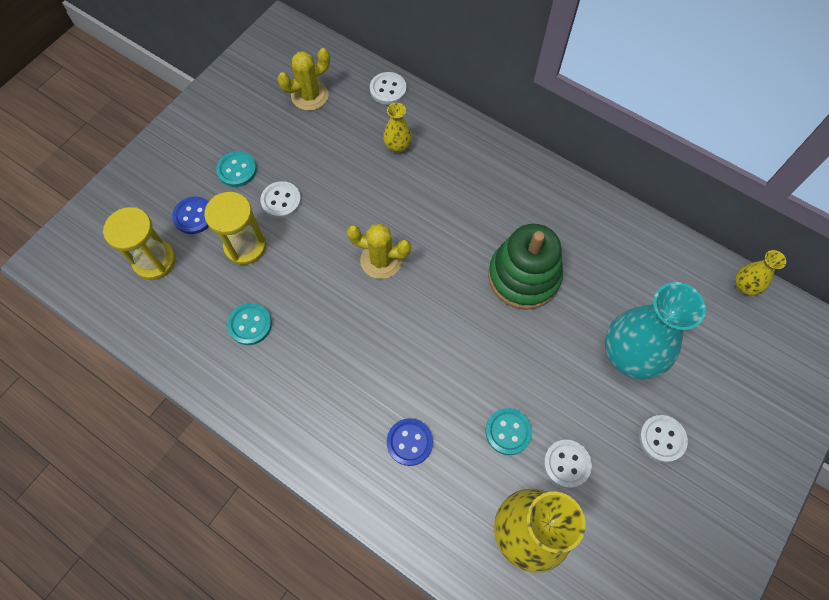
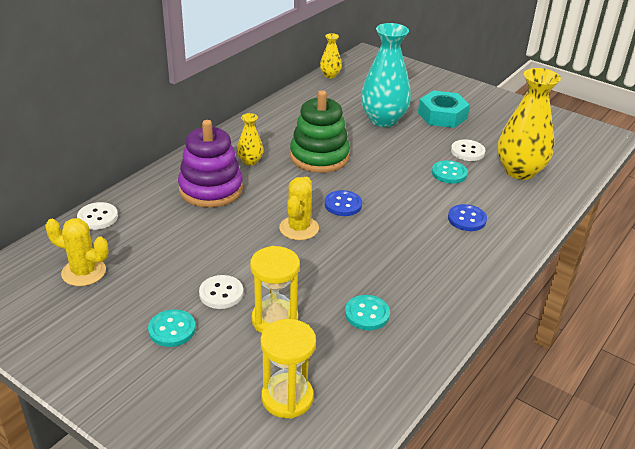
camera: 90 degrees left, 30 degrees down
blue button [172,197,209,234] -> blue button moved to [325,190,362,216]
yellow cactus [277,48,330,111] -> yellow cactus turned 45 degrees counterclockwise [45,218,109,286]
yellow vase [383,103,412,153] -> yellow vase moved to [237,113,263,166]
white button [639,415,688,462] -> turquoise nut [418,90,470,128]
none -> purple stacking toy [178,120,243,208]

